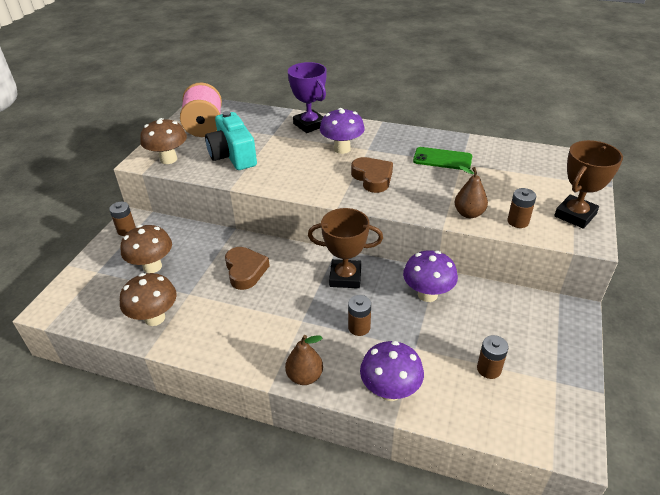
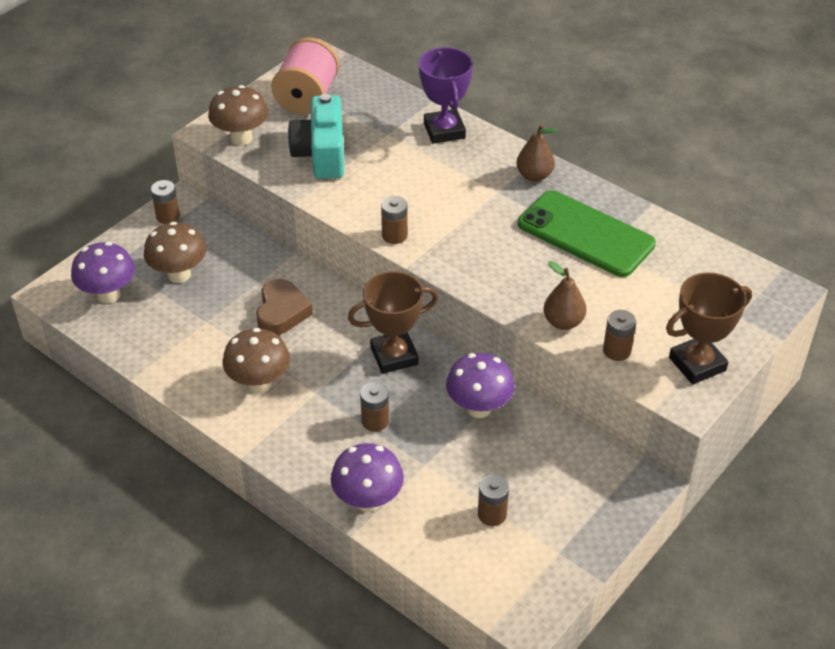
camera: 20 degrees right, 5 degrees up
brown mushroom [120,273,177,326] -> brown mushroom moved to [223,328,290,393]
brown pear [285,335,323,385] -> brown pear moved to [516,124,558,182]
brown trophy [308,208,383,288] -> brown trophy turned 45 degrees counterclockwise [348,271,438,374]
purple mushroom [320,108,365,154] -> purple mushroom moved to [71,242,135,303]
brown heart [351,157,393,193] -> none
green phone [413,147,472,170] -> green phone [518,190,656,277], size x1.64
none -> brown battery [381,196,408,244]

